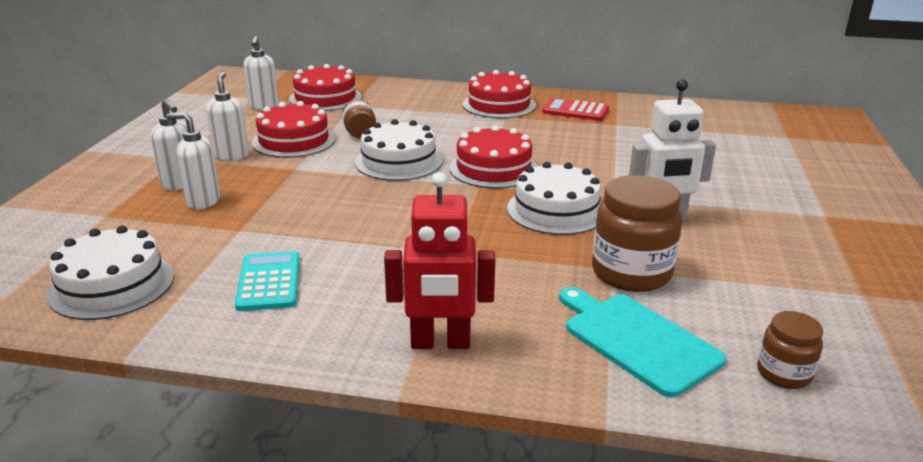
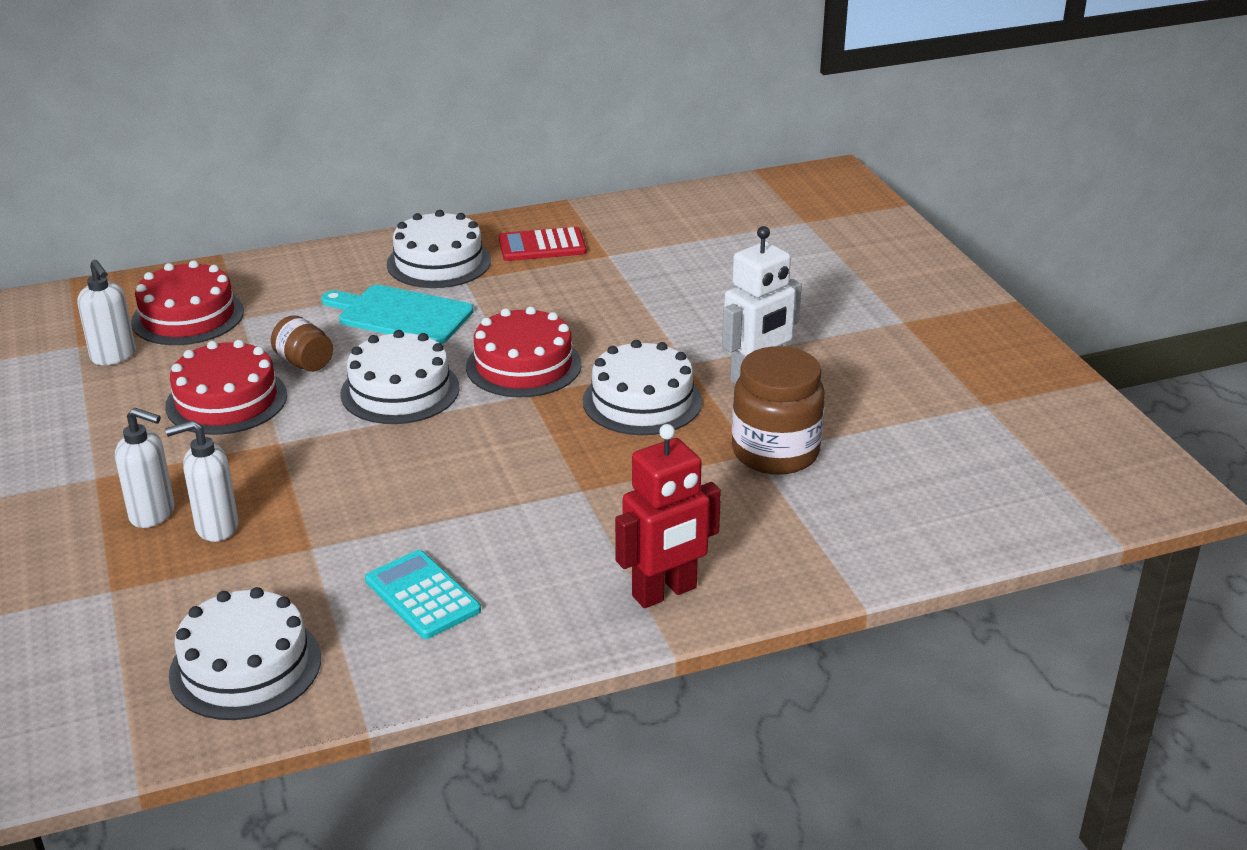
camera: 30 degrees left, 5 degrees up
white soap dispenser [206,72,249,161] -> none
red cake [463,70,536,118] -> white cake [387,210,491,288]
turquoise cutting board [559,287,727,398] -> turquoise cutting board moved to [321,285,474,344]
brown jar [757,311,823,389] -> none

